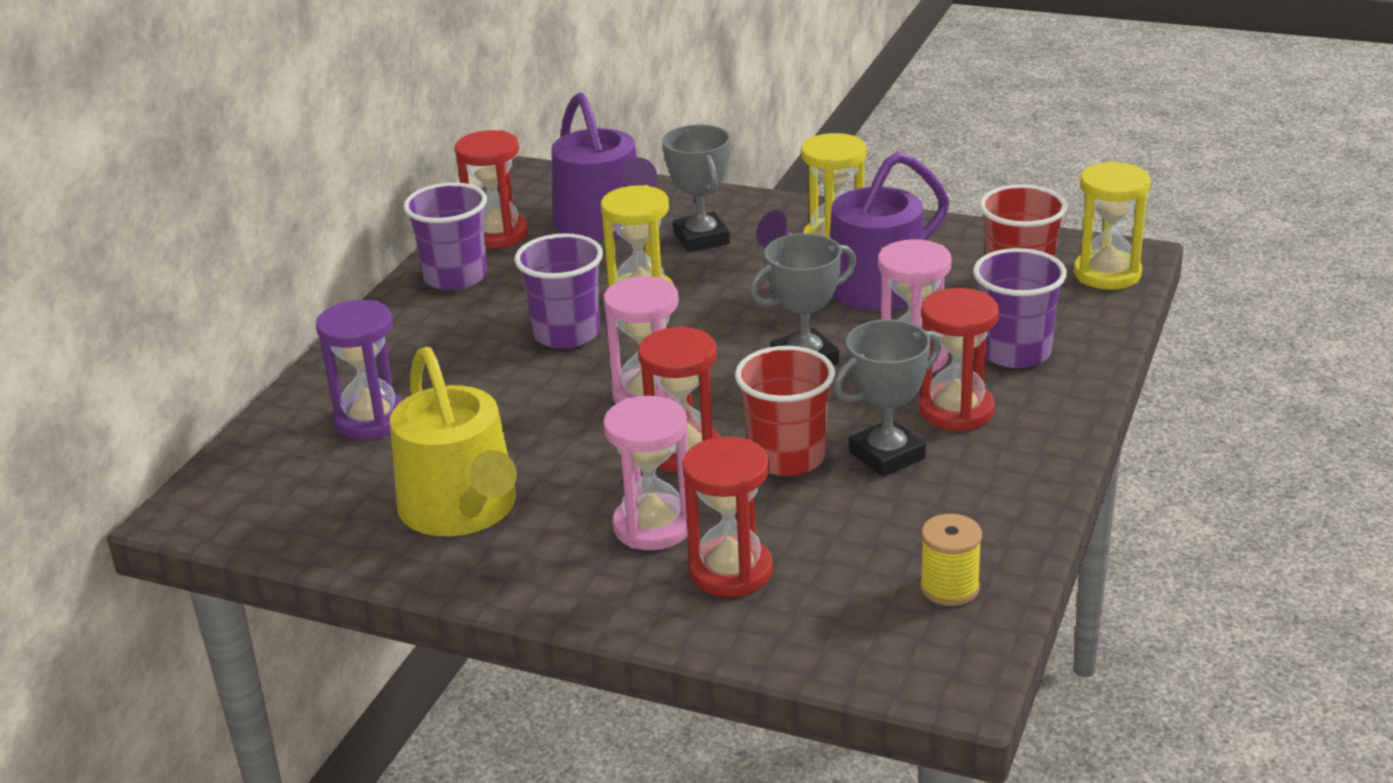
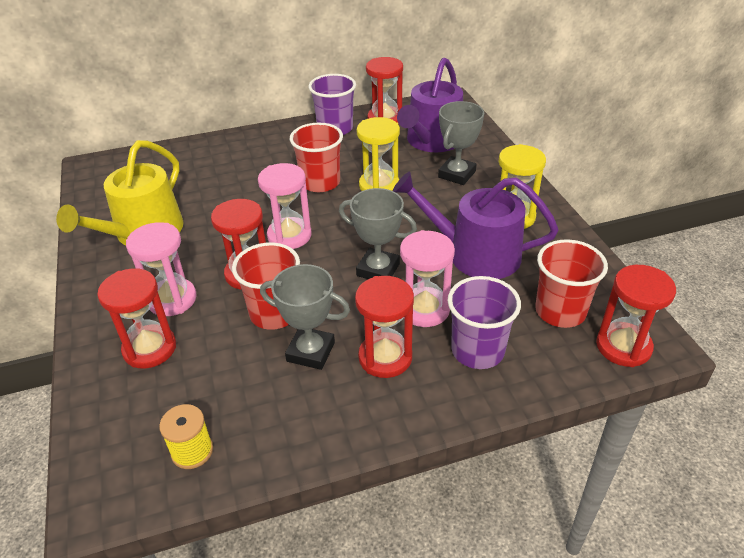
camera: 50 degrees right, 10 degrees up
purple hourglass [316,300,404,440] -> none
purple cup [515,233,603,349] -> red cup [290,123,343,192]
yellow hourglass [1074,161,1151,290] -> red hourglass [596,265,676,367]

